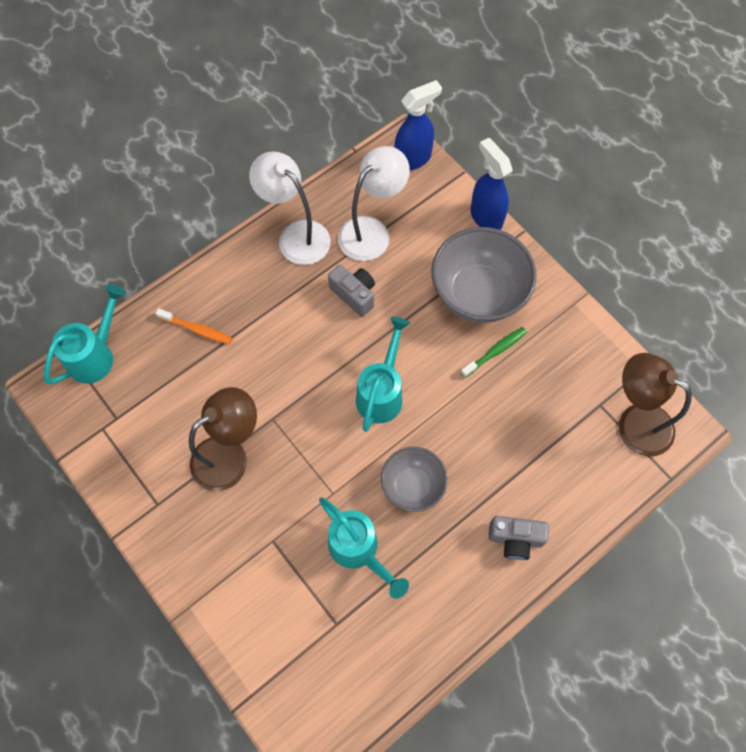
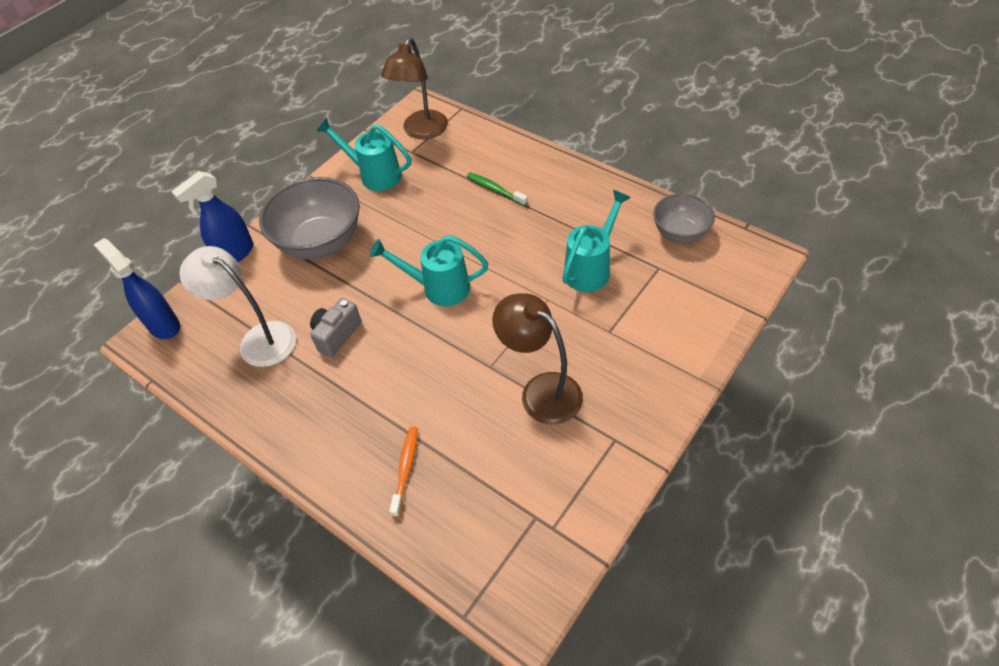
camera: 100 degrees left, 15 degrees down
turquoise watering can [44,284,126,384] -> turquoise watering can moved to [317,118,411,191]
white lamp [249,152,331,265] -> none
grey bowl [381,447,448,512] -> grey bowl moved to [653,194,715,243]
green toothbrush [460,327,527,378] -> green toothbrush moved to [467,172,528,206]
grey camera [489,516,549,560] -> none

